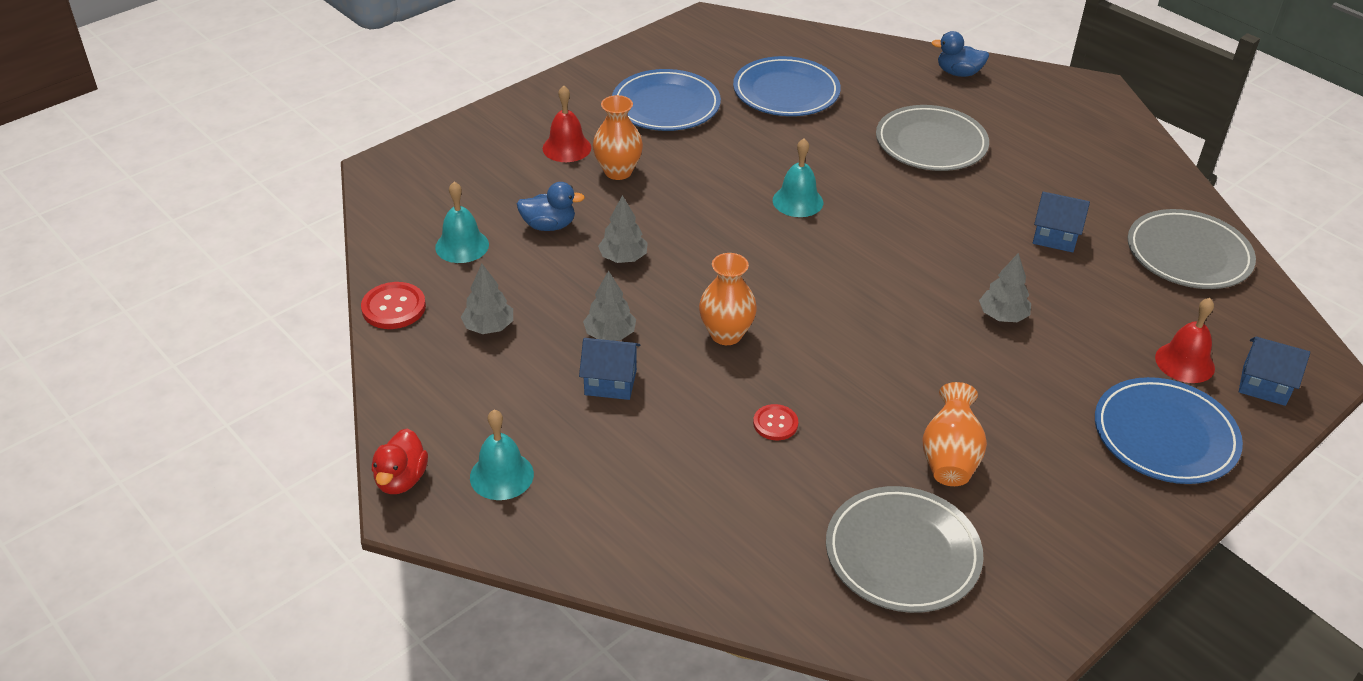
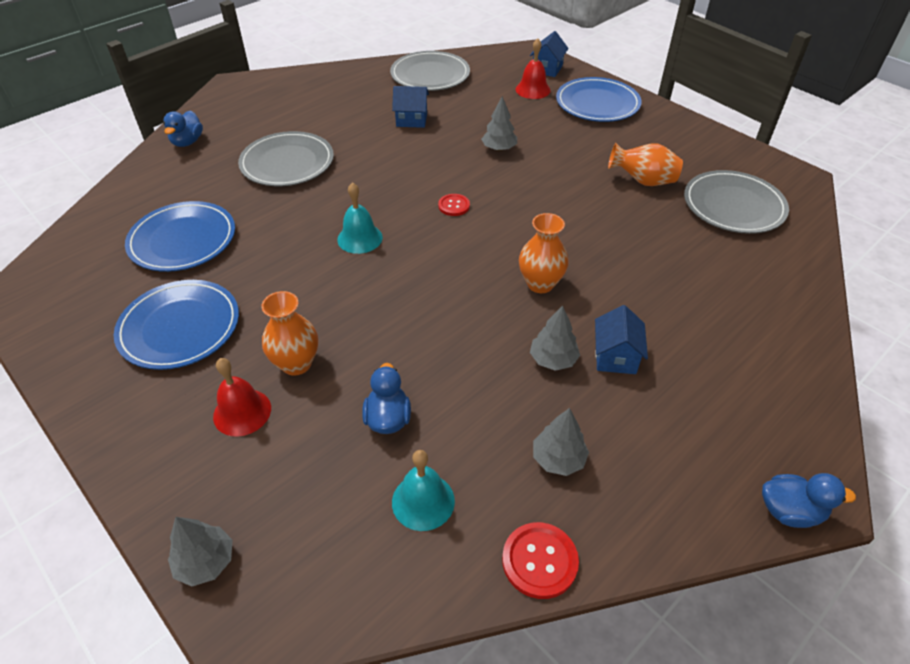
camera: 90 degrees left, 5 degrees up
red duck [372,428,428,494] -> blue duck [762,473,856,528]
turquoise bell [470,410,534,500] -> none
grey tree [598,195,648,263] -> grey tree moved to [168,517,232,586]
red button [753,404,798,440] -> red button moved to [438,194,470,216]
blue house [1033,192,1090,252] -> blue house turned 75 degrees clockwise [392,86,429,128]

